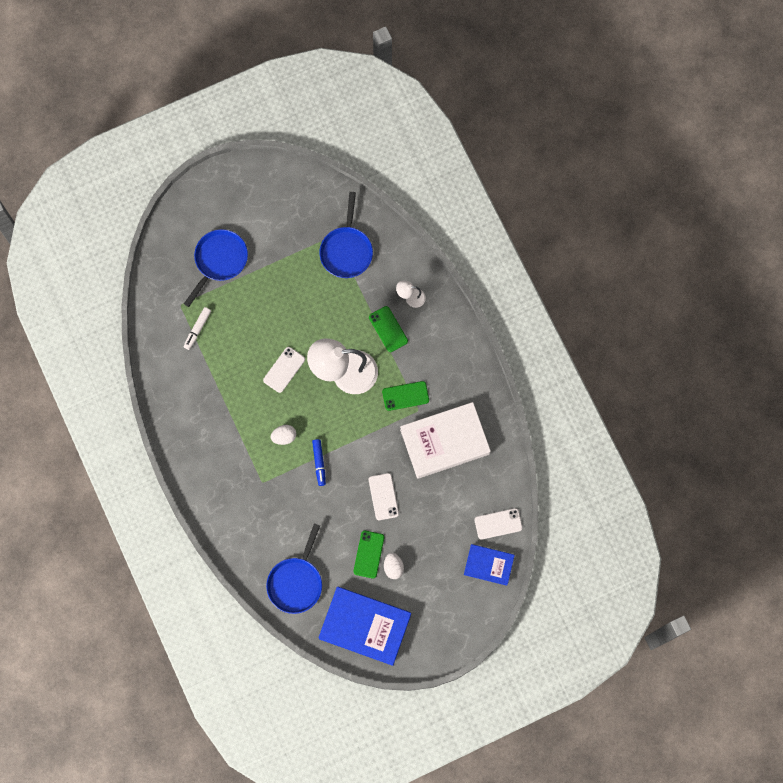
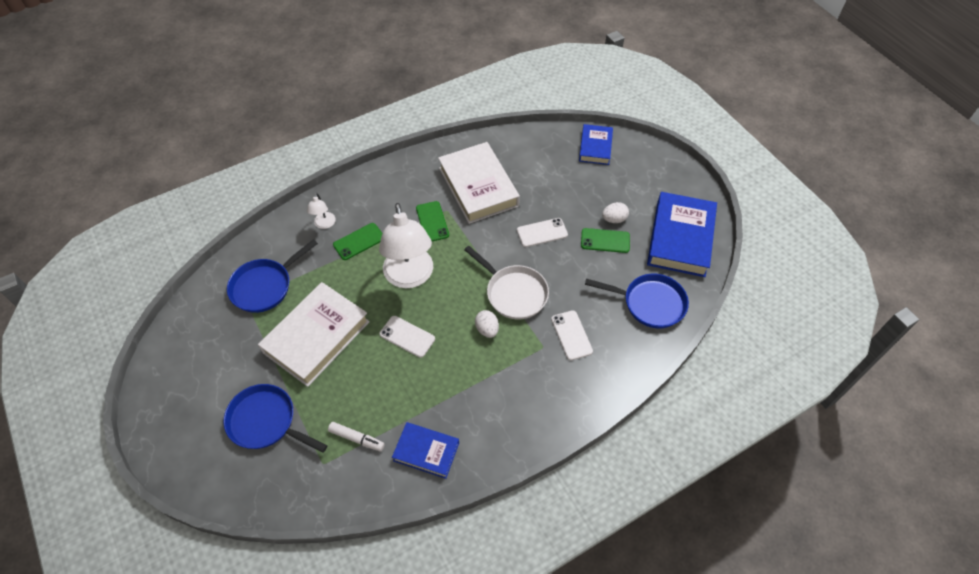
camera: 95 degrees left, 20 degrees down
blue marker [312,439,326,486] -> white pan [464,246,549,319]
blue pan [319,192,373,278] -> blue pan turned 135 degrees clockwise [227,239,318,313]
white phone [474,508,523,540] -> white phone moved to [551,310,593,361]
none -> white book [258,282,370,387]
none -> blue book [392,422,459,479]

